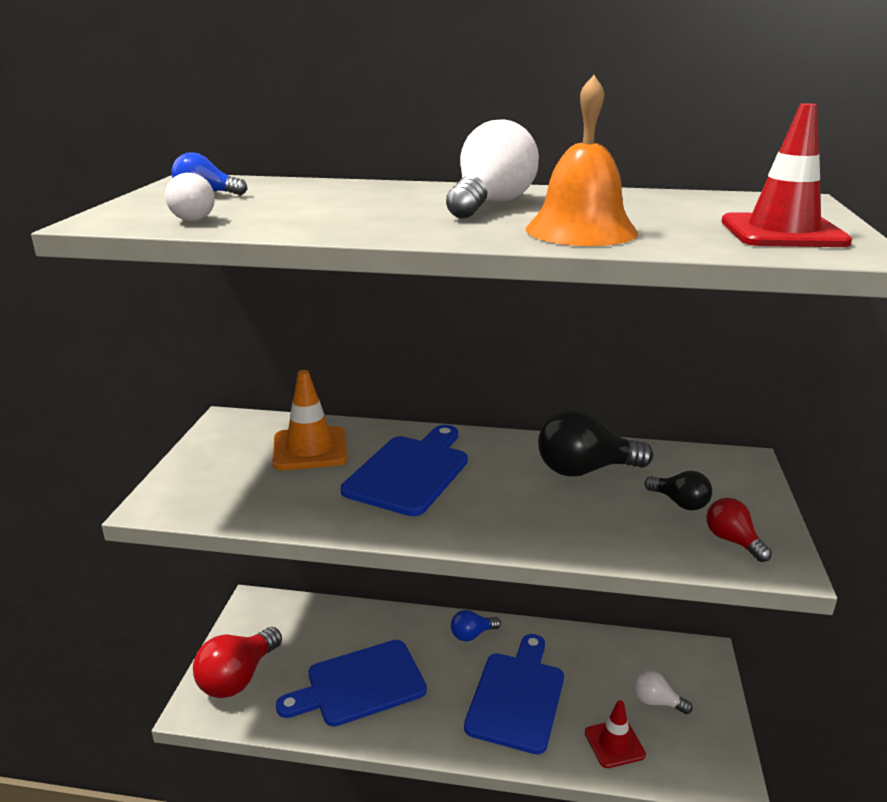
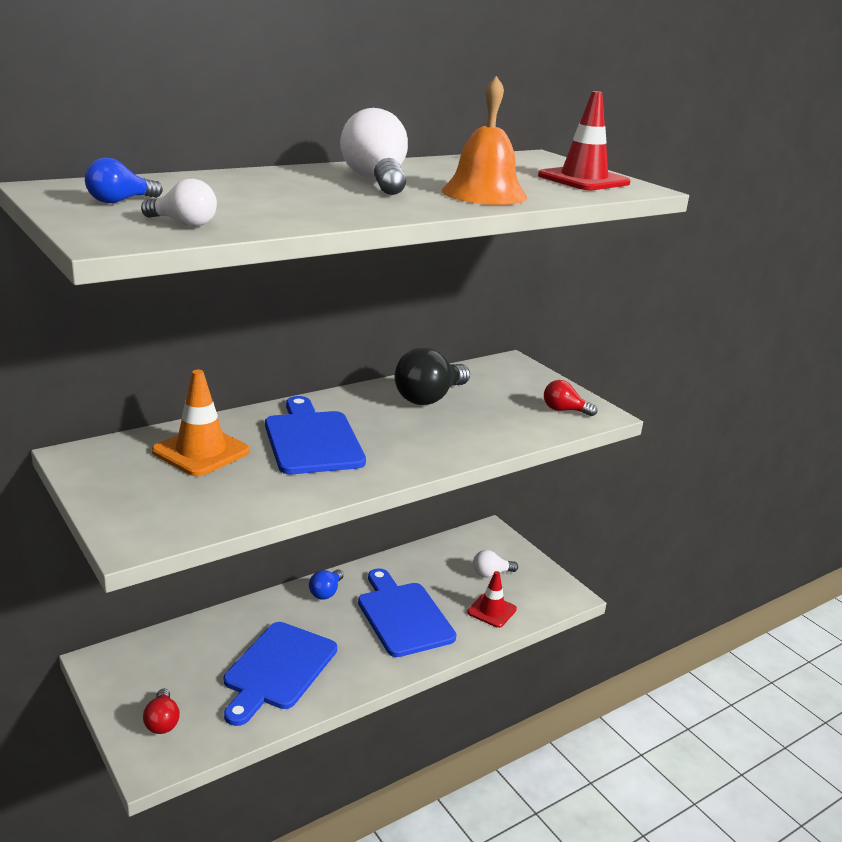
camera: 45 degrees left, 0 degrees up
red light bulb [193,627,282,698] -> red light bulb [143,689,180,734], size x0.55
black light bulb [645,471,712,511] -> none

